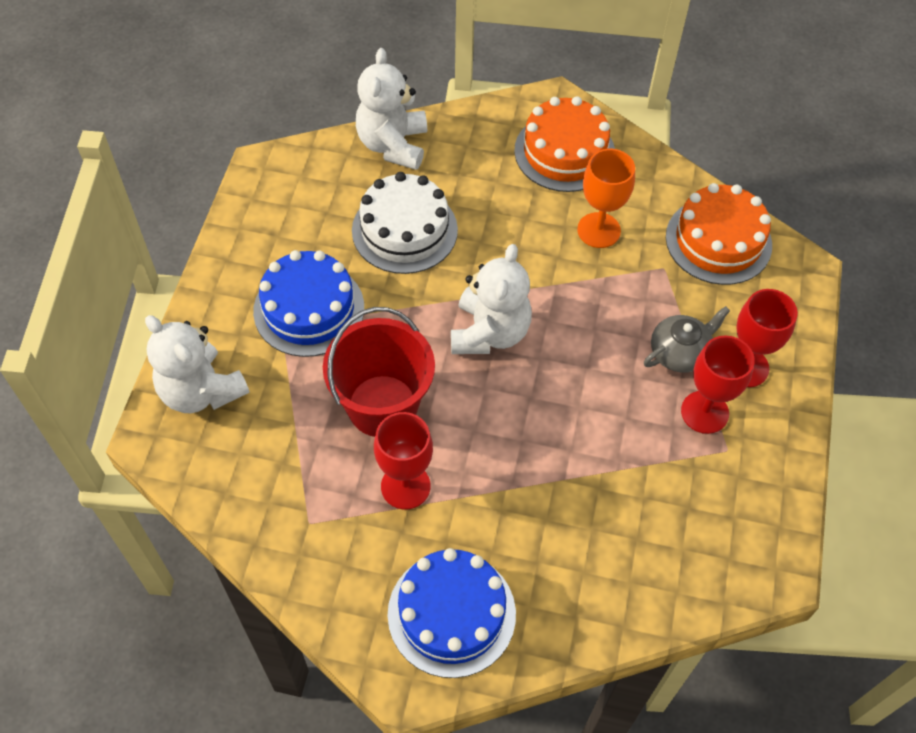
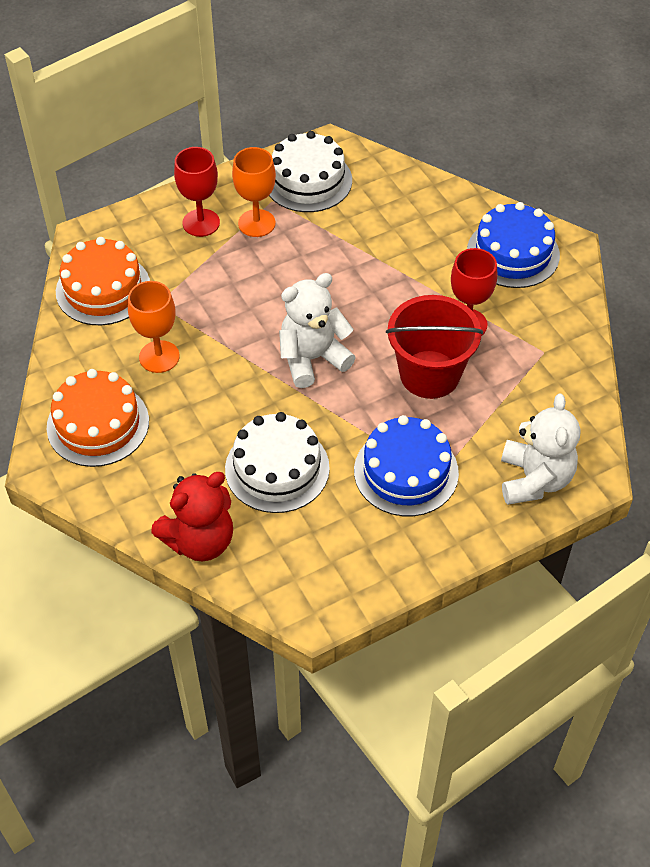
camera: 130 degrees left, 5 degrees down
white teddy bear [356,48,427,170] -> red teddy bear [151,472,233,561]
grey teapot [644,306,730,373] -> none
red goblet [681,335,755,434] -> orange goblet [232,147,276,237]
none -> white cake [269,131,352,212]

